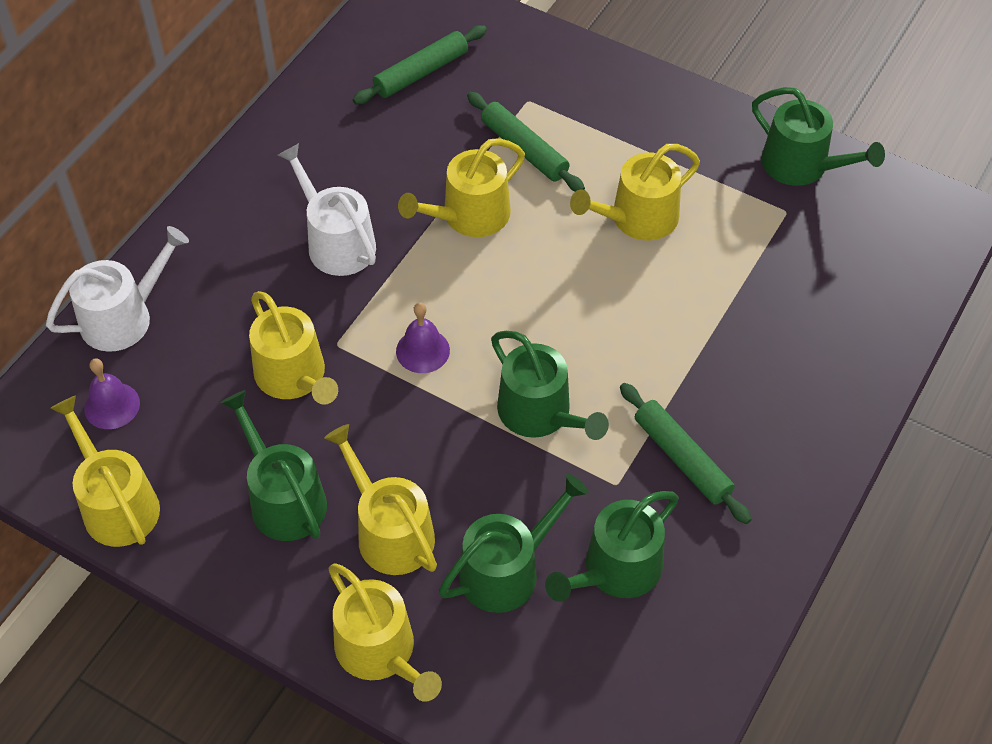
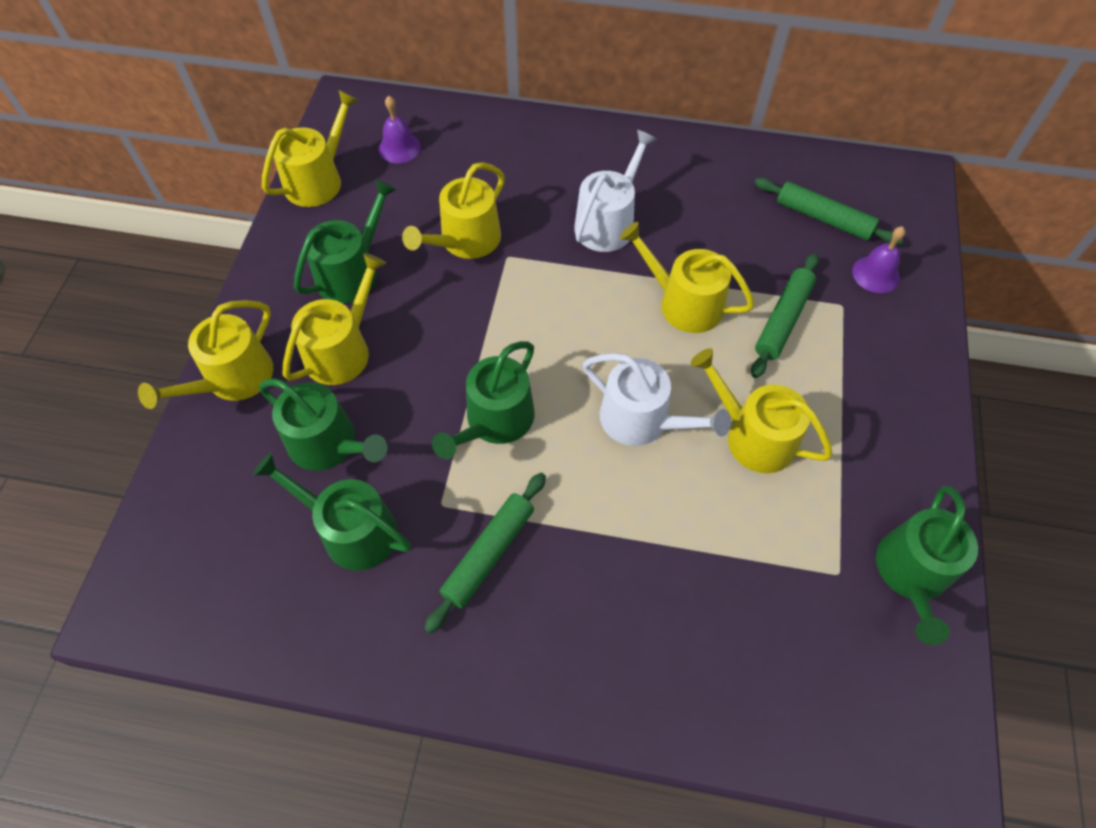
camera: 70 degrees right, 5 degrees up
white watering can [46,226,189,352] -> white watering can moved to [583,353,731,446]
purple bell [396,302,450,373] -> purple bell moved to [852,226,906,293]

